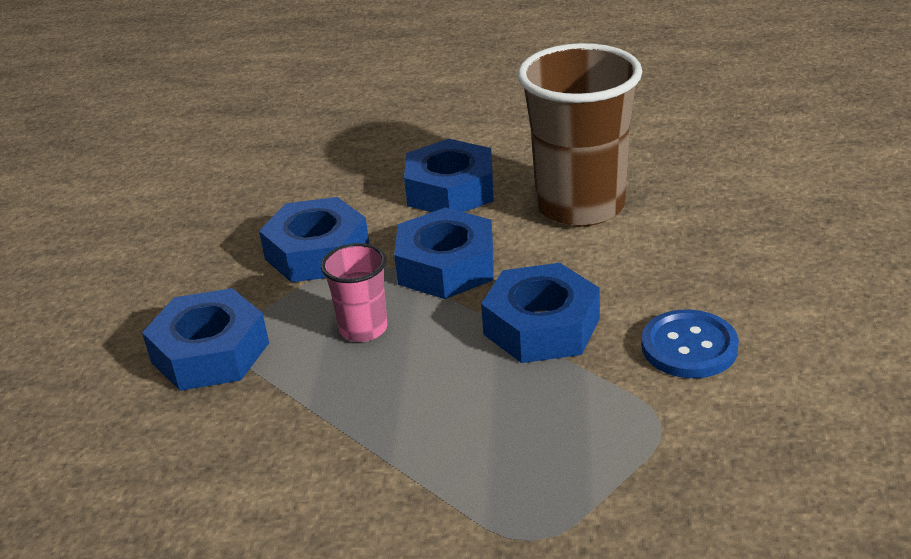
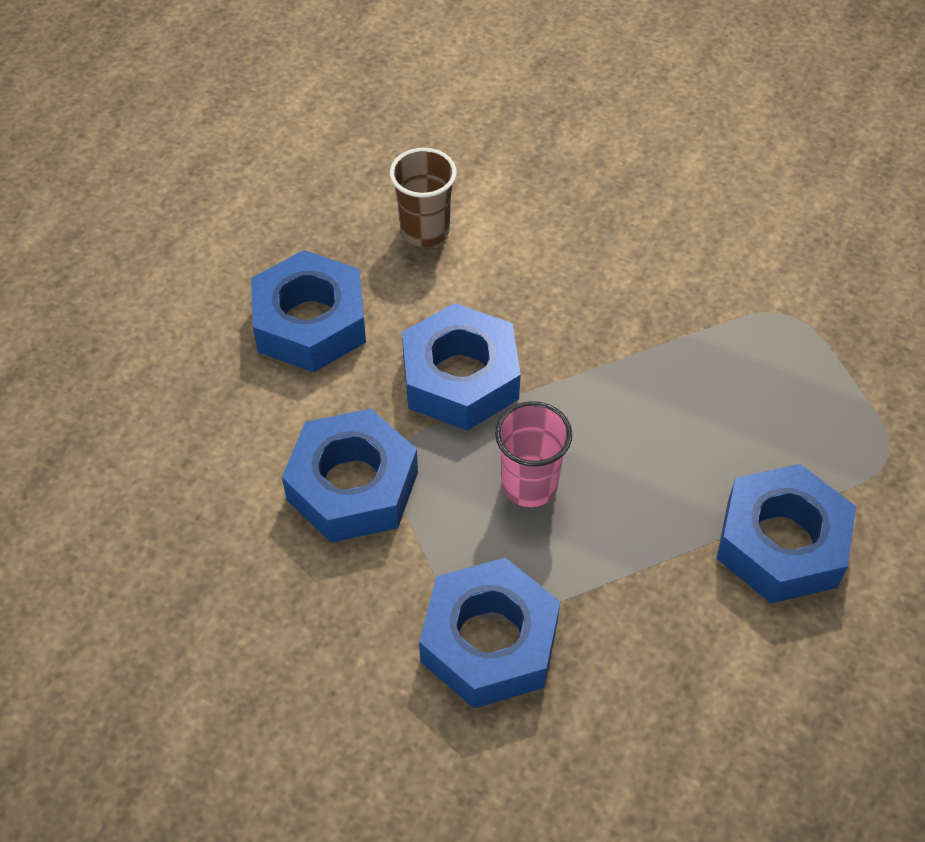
camera: 70 degrees left, 20 degrees up
blue nut [481,263,600,363] -> blue nut moved to [717,464,856,604]
brown cup [518,43,642,227] -> brown cup [390,148,457,247], size x0.49
blue button [641,309,739,378] -> none

